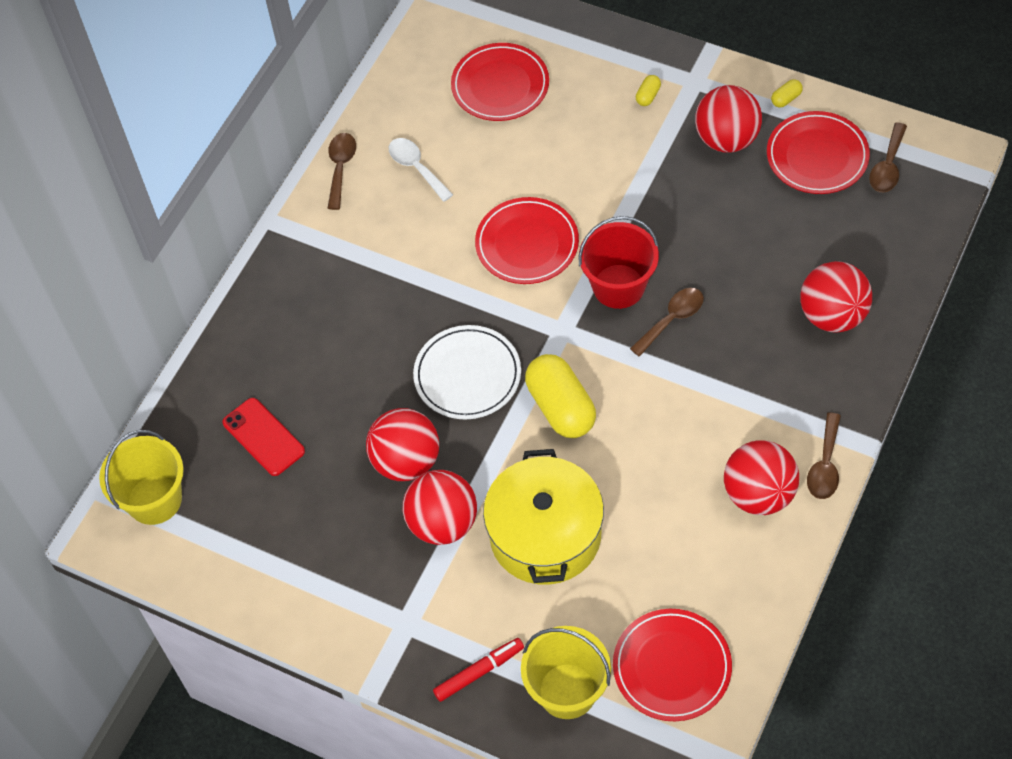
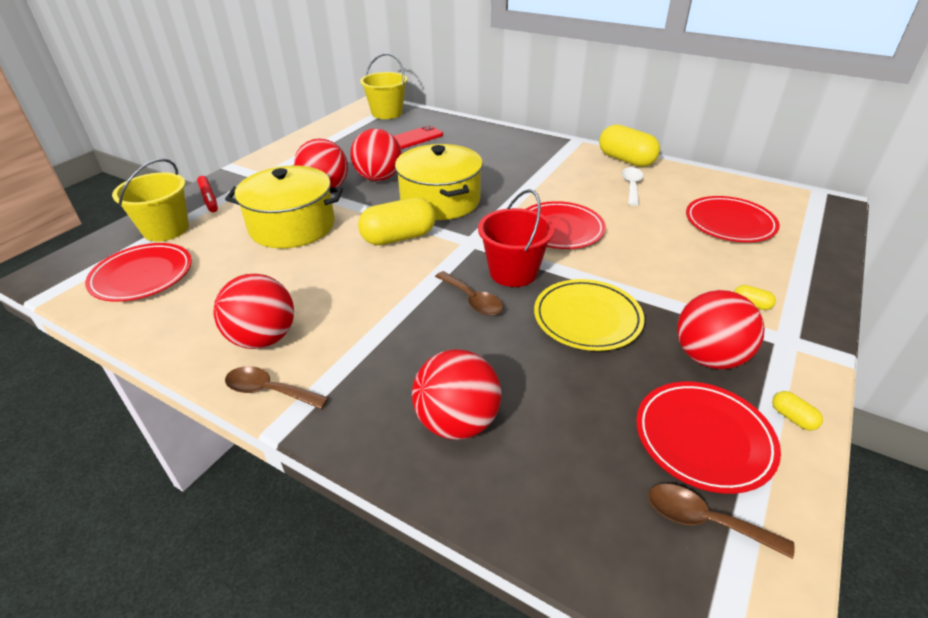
camera: 90 degrees right, 20 degrees down
brown spoon [327,133,356,210] -> yellow capsule [599,124,660,167]
white spoon [389,138,453,202] -> white spoon turned 45 degrees counterclockwise [621,167,643,206]
white plate [413,325,521,419] -> yellow pot [395,144,483,220]
none -> yellow plate [534,279,644,351]

